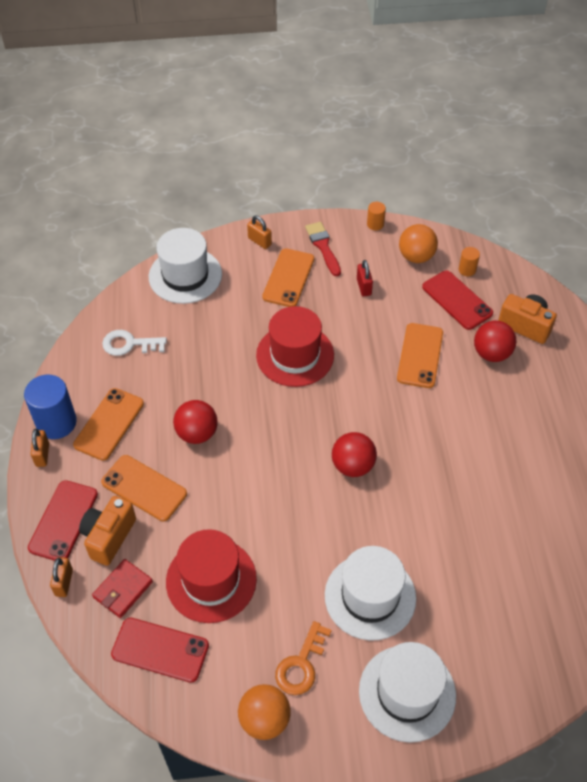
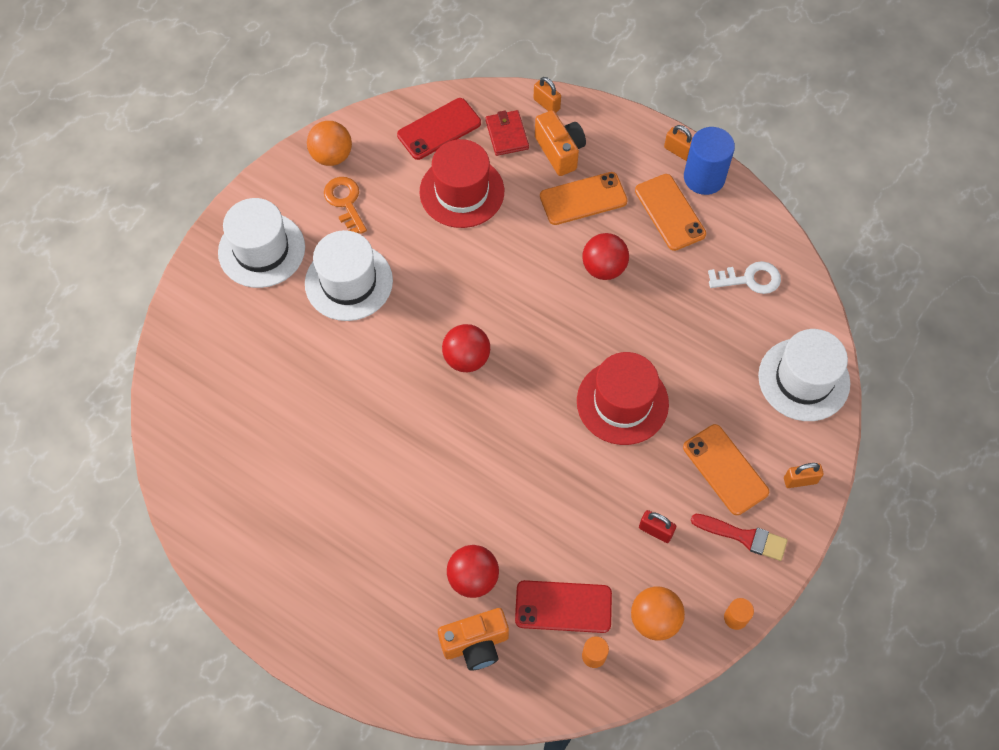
camera: 130 degrees right, 10 degrees up
red phone [28,480,98,561] -> none
white key [102,330,167,356] -> white key turned 45 degrees clockwise [708,261,781,294]
orange phone [397,323,443,388] -> none

